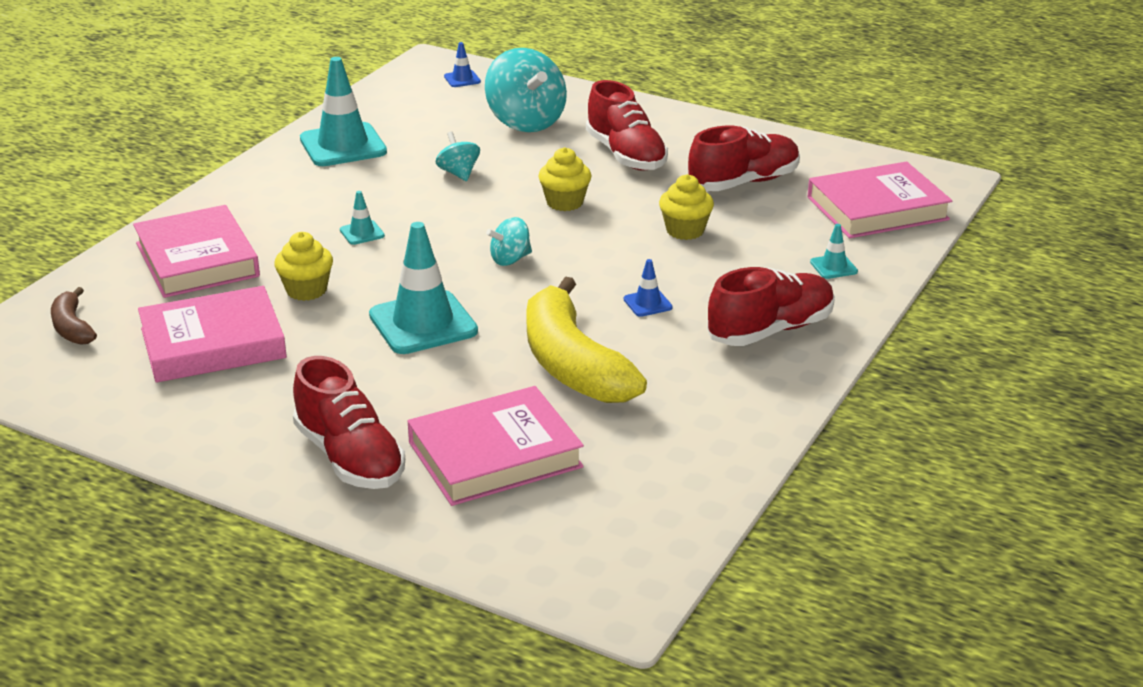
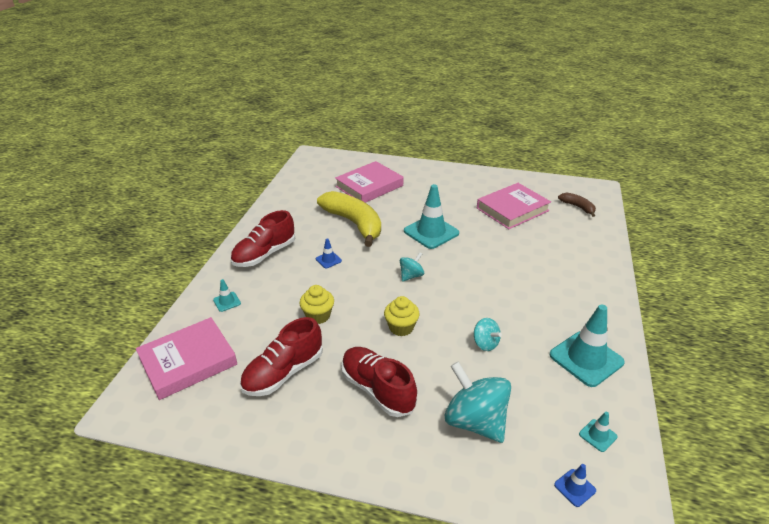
camera: 165 degrees right, 5 degrees up
pink book [133,205,260,298] -> none
yellow cupcake [274,232,333,301] -> none
red shoe [293,356,405,489] -> none
turquoise traffic cone [340,191,385,245] -> turquoise traffic cone moved to [579,412,617,452]

